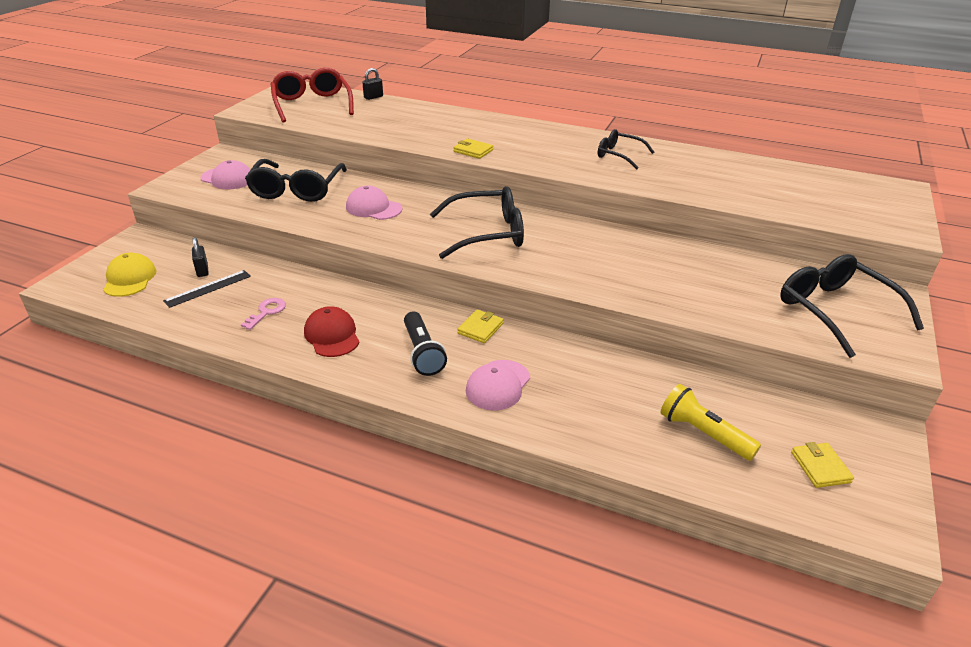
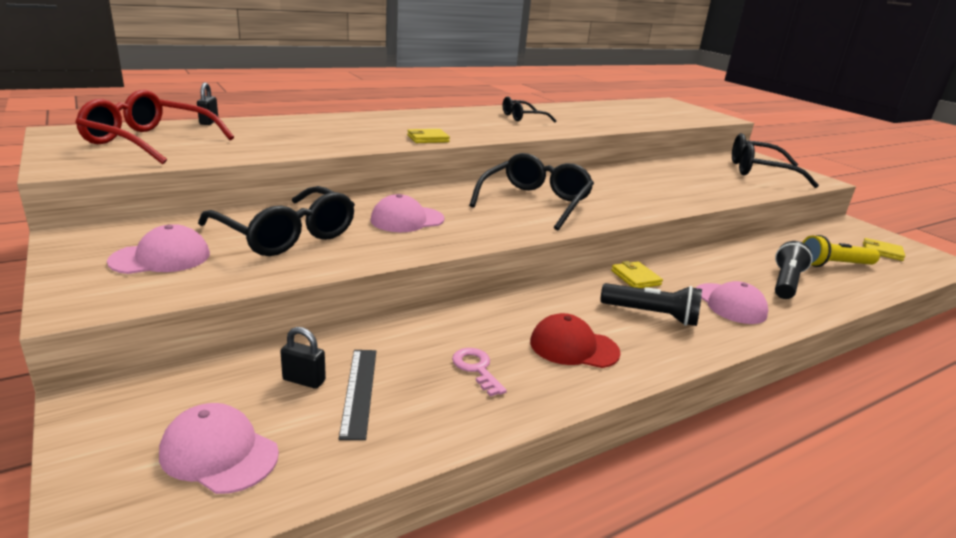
camera: 55 degrees left, 10 degrees down
yellow cap [103,253,157,297] -> pink cap [159,403,279,494]
none -> black flashlight [775,241,813,299]

